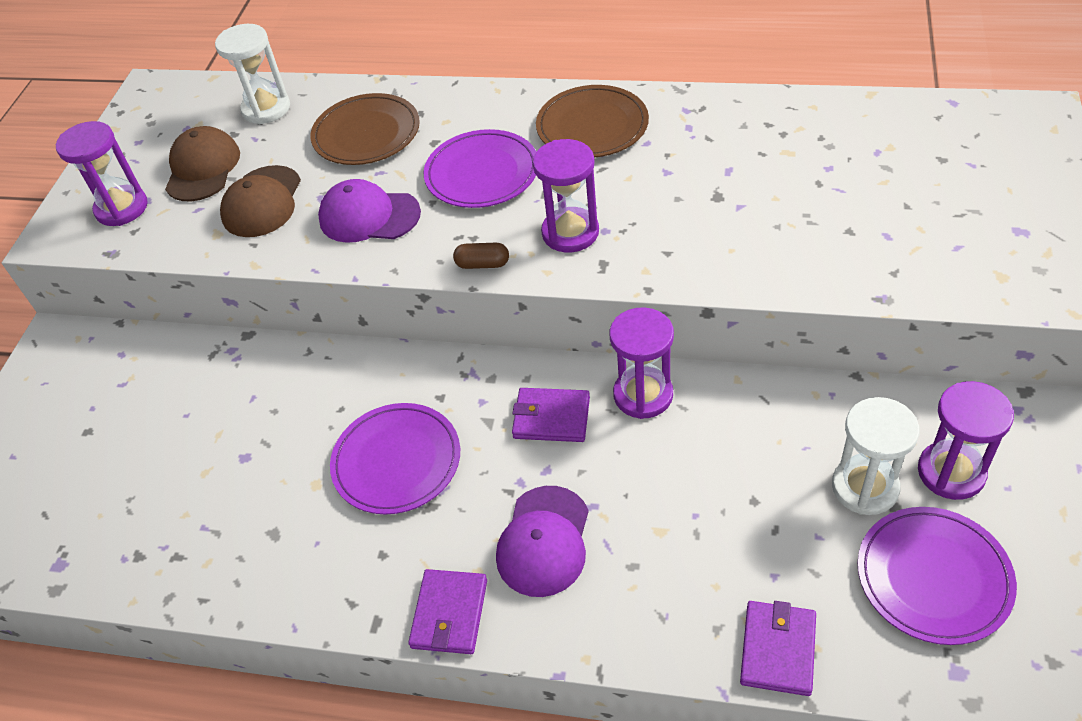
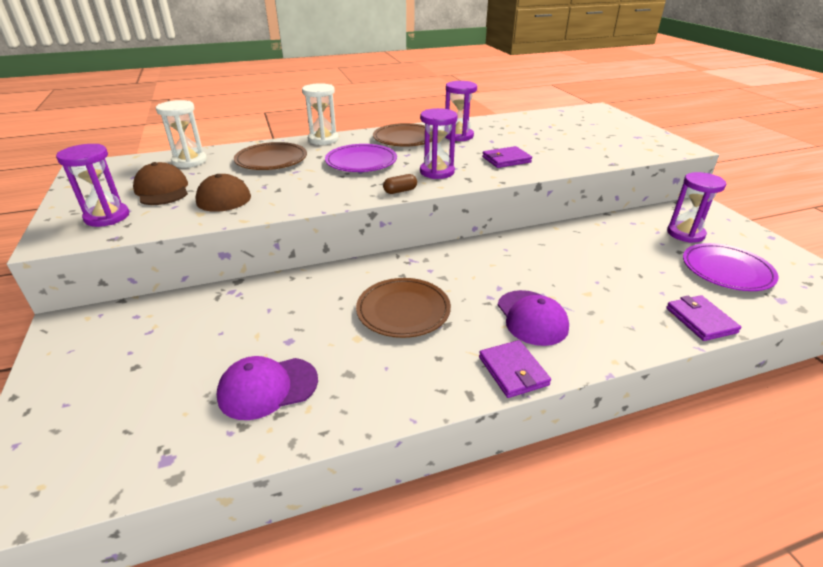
camera: 35 degrees left, 15 degrees down
purple cap [318,179,421,243] -> purple cap moved to [217,356,318,420]
purple plate [330,403,460,515] -> brown plate [356,278,451,338]
purple wallet [512,388,590,442] -> purple wallet moved to [482,146,532,168]
purple hourglass [610,307,674,419] -> purple hourglass moved to [445,81,477,141]
white hourglass [832,397,920,515] -> white hourglass moved to [302,83,339,145]

